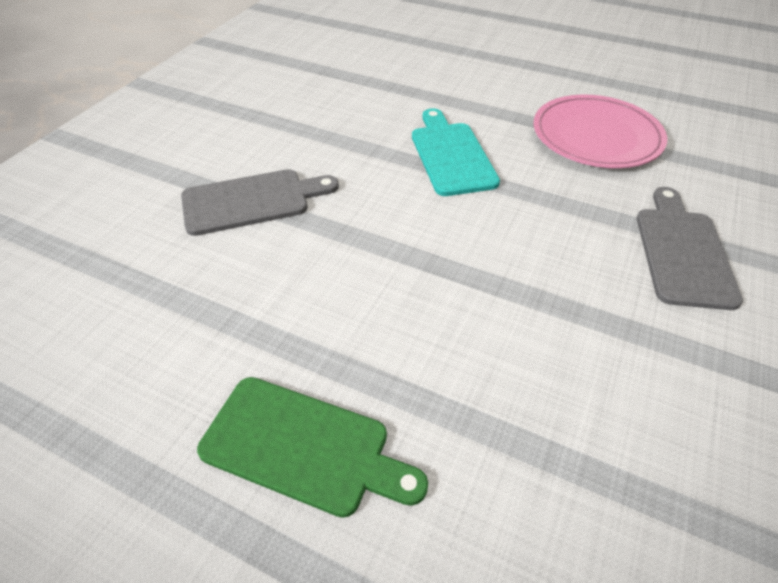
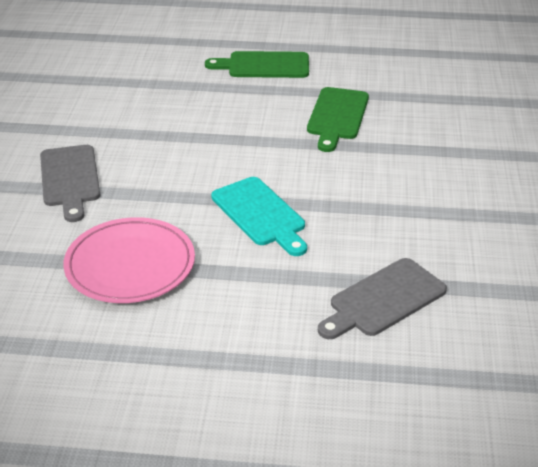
camera: 160 degrees right, 10 degrees down
grey cutting board [181,169,339,236] -> grey cutting board moved to [318,258,447,339]
none -> green cutting board [307,87,369,152]

